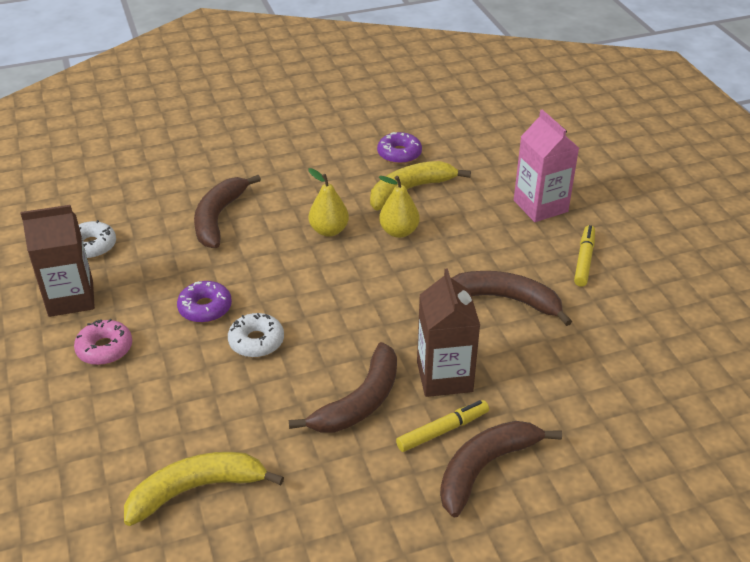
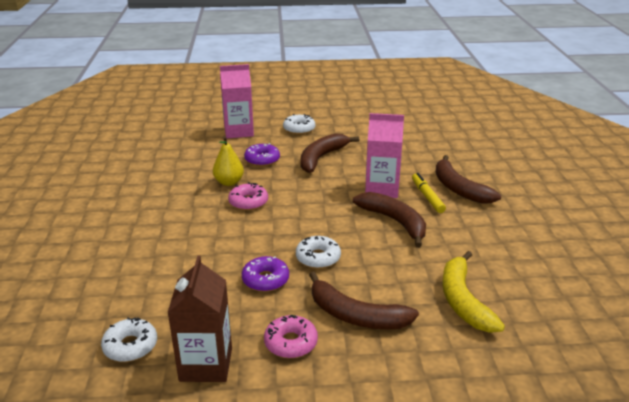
camera: 75 degrees left, 10 degrees down
brown banana [194,175,261,248] -> brown banana moved to [309,272,419,330]
yellow pear [309,168,349,237] -> none
yellow banana [370,161,471,211] -> none
purple donut [377,132,422,164] -> purple donut moved to [244,143,280,166]
brown carton [417,268,480,397] -> pink carton [365,113,404,198]
yellow marker [574,225,595,287] -> white donut [283,114,315,135]
none -> pink donut [228,182,268,211]

